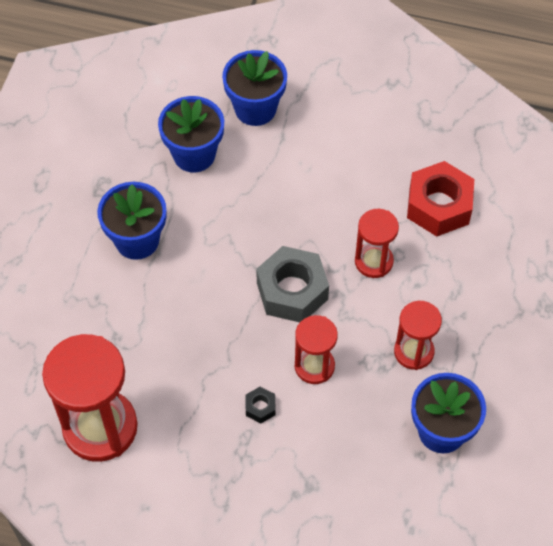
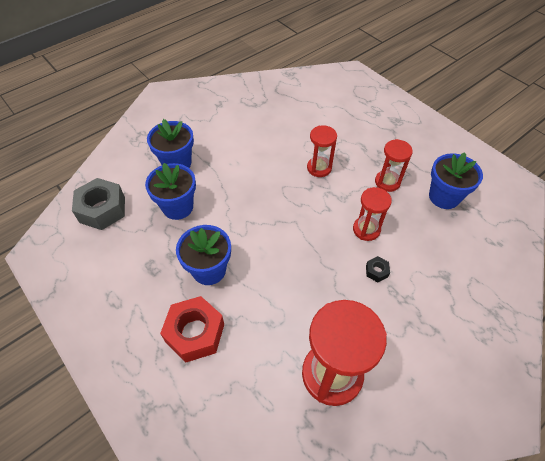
camera: 55 degrees left, 5 degrees down
grey nut [256,246,329,322] -> grey nut moved to [72,178,125,230]
red nut [407,161,474,236] -> red nut moved to [160,296,224,362]

